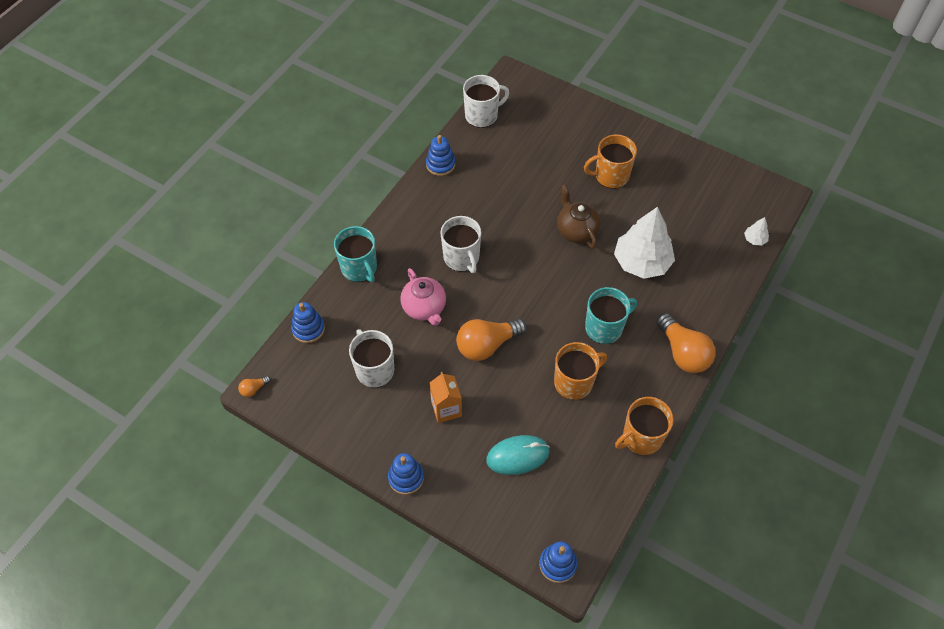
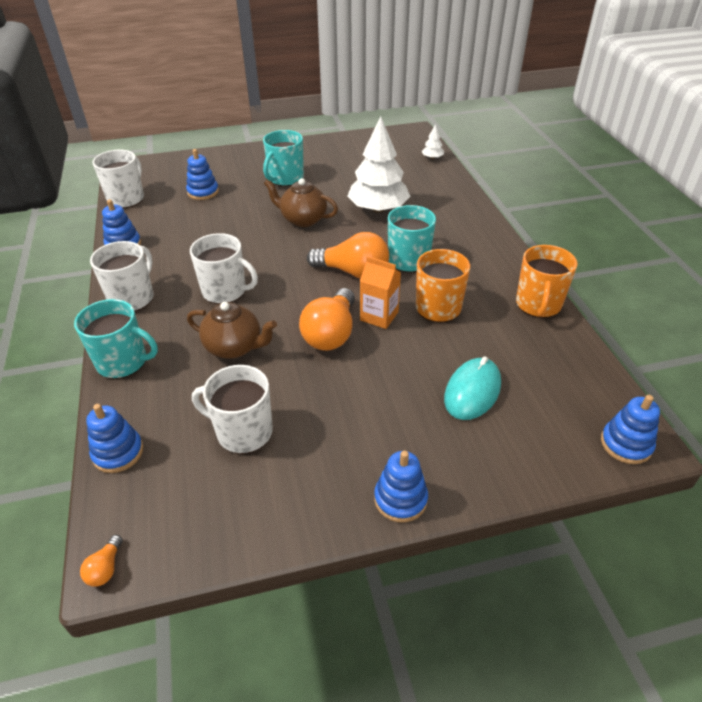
camera: 45 degrees left, 15 degrees down
pink teapot [400,268,446,326] -> brown teapot [187,302,277,359]
orange carton [430,372,462,423] -> orange carton moved to [360,256,401,329]
orange mug [584,134,637,189] -> turquoise mug [263,130,304,186]
orange light bulb [656,313,716,373] -> orange light bulb moved to [307,232,389,278]
none -> white mug [90,241,154,311]
none -> blue stacking toy [186,149,219,200]

